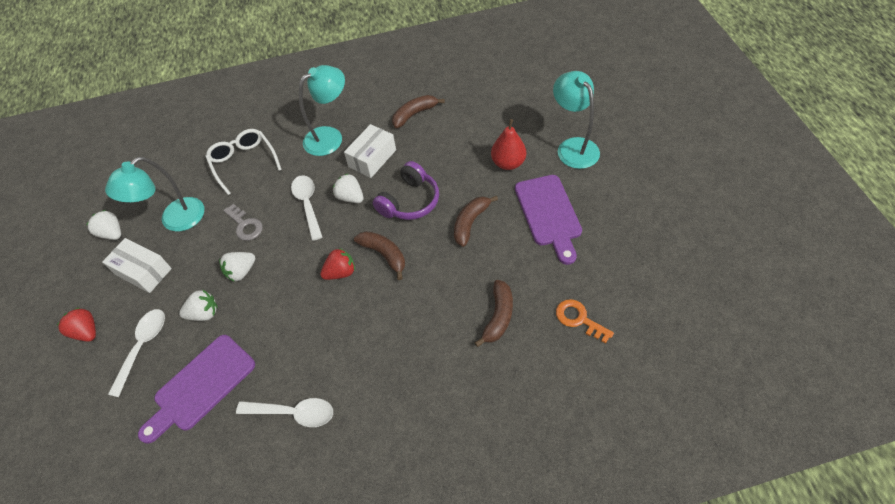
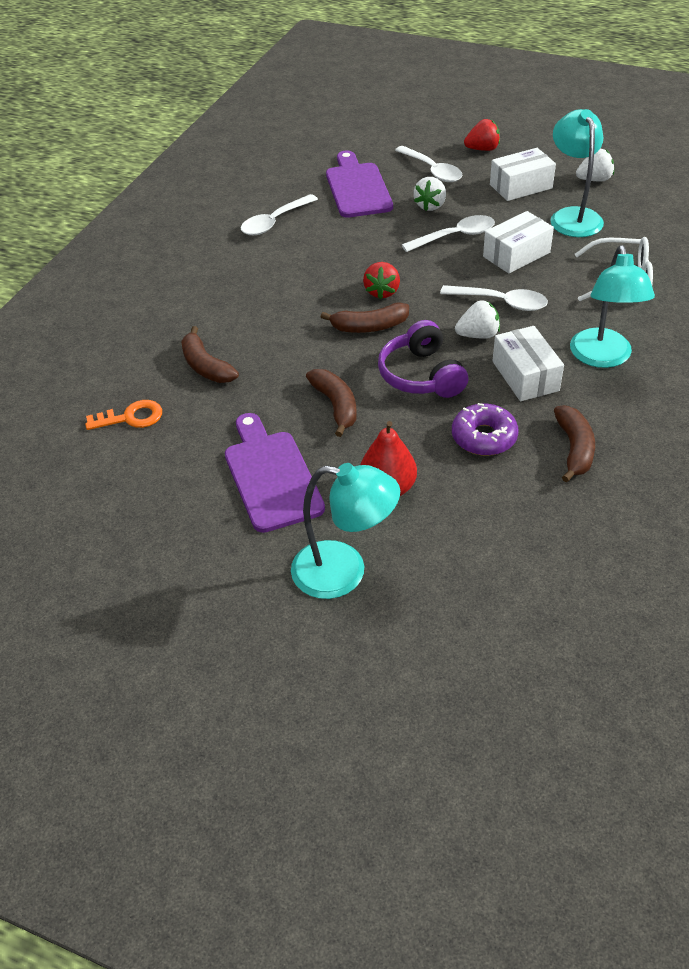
camera: 125 degrees right, 10 degrees down
white strawberry [219,252,255,282] -> white spoon [402,215,495,252]
grey key [224,204,263,241] -> white box [483,211,554,273]
purple cutting board [515,175,582,265] -> purple cutting board turned 45 degrees clockwise [225,413,325,533]
none -> purple donut [452,403,519,456]

